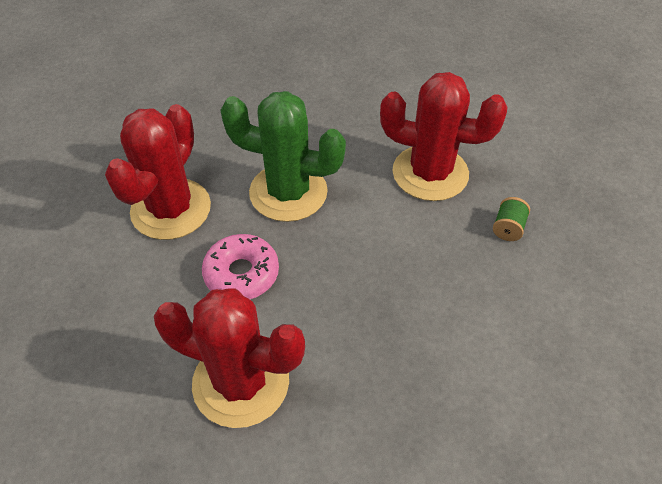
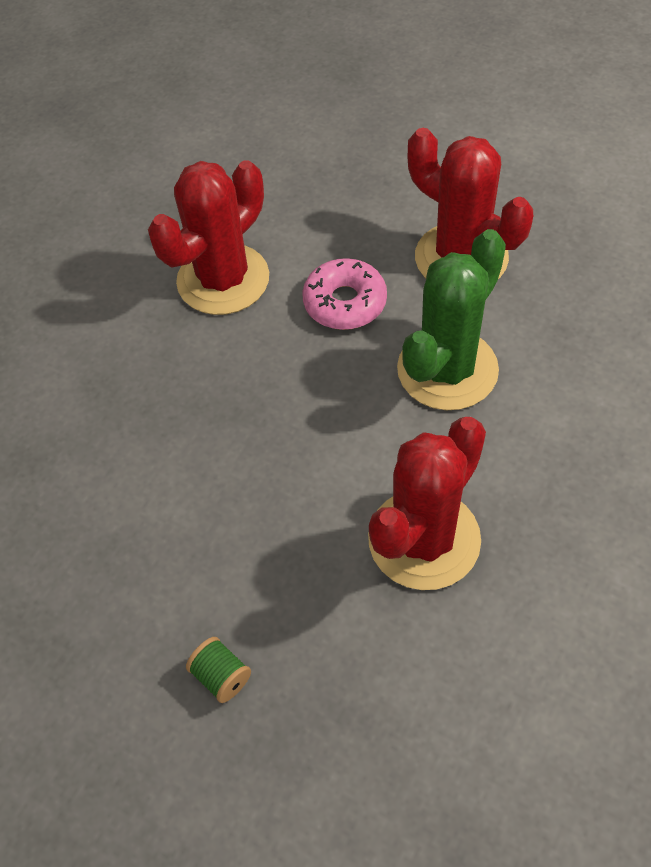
camera: 115 degrees right, 5 degrees up
green spool [493,197,530,241] -> green spool moved to [186,637,251,703]

